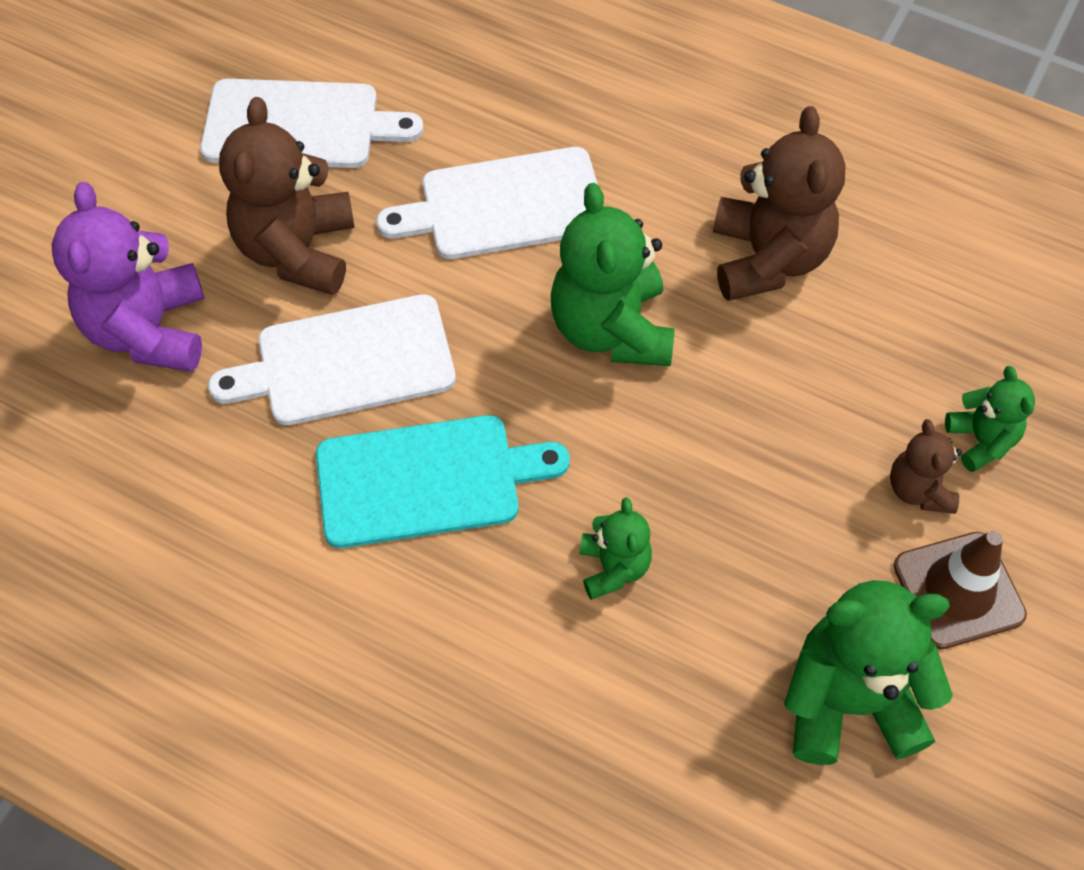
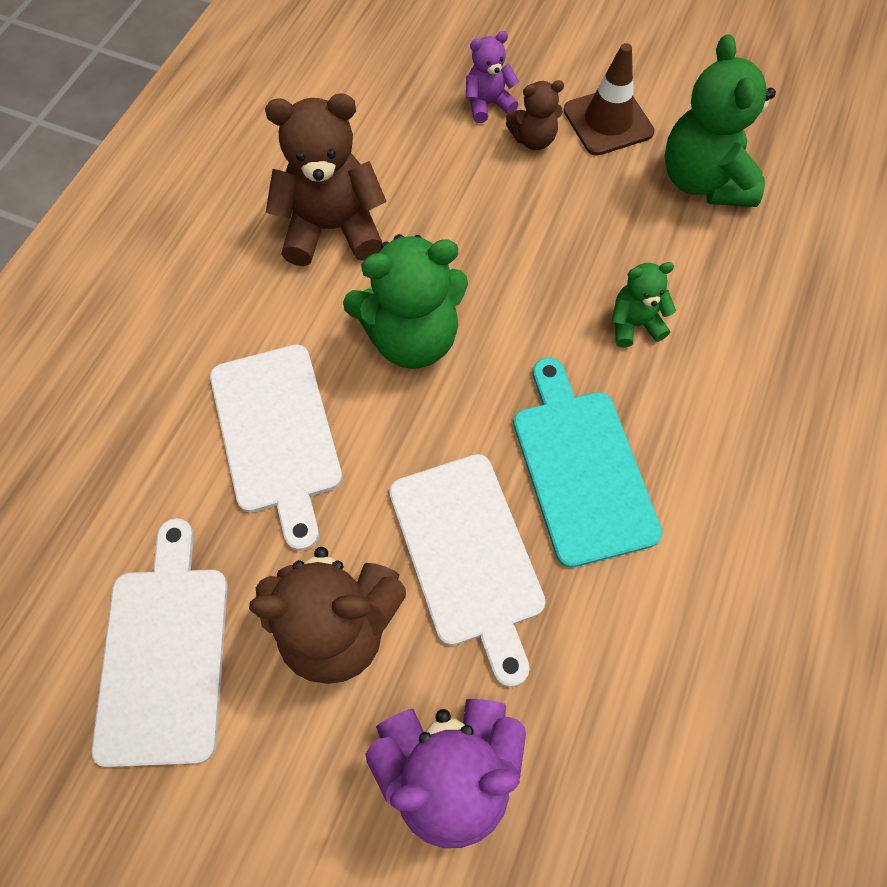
camera: 95 degrees left, 5 degrees up
green teddy bear [945,366,1035,472] -> purple teddy bear [466,31,519,123]

